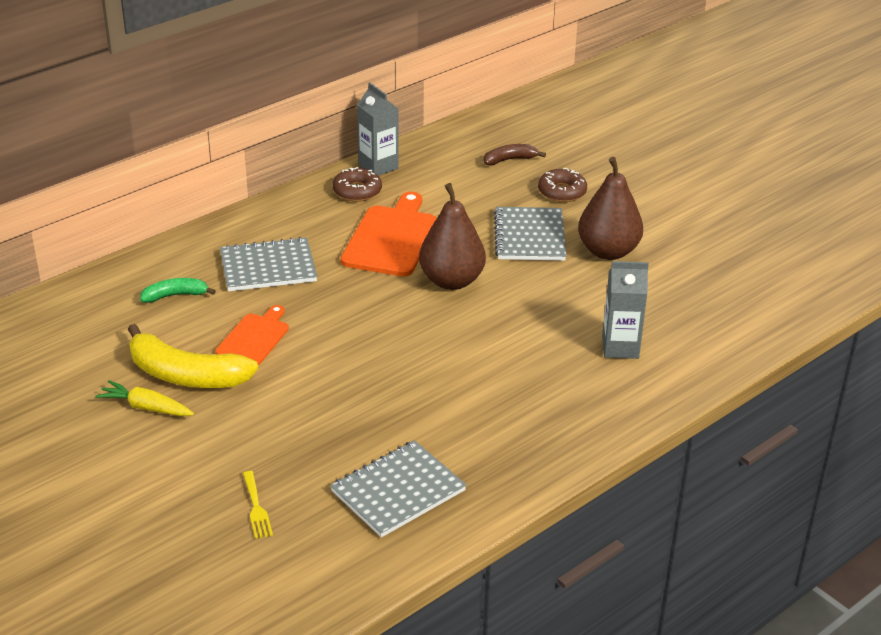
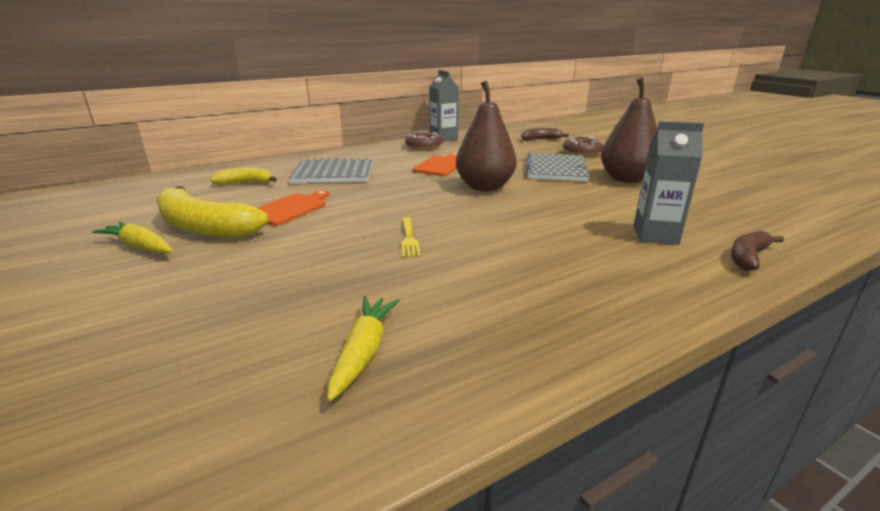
camera: 10 degrees right, 10 degrees down
green banana [140,278,216,303] -> yellow banana [210,168,277,185]
yellow fork [243,471,273,539] -> yellow fork moved to [401,217,421,257]
grey notebook [330,440,467,537] -> yellow carrot [327,296,400,402]
orange cutting board [341,192,437,276] -> orange cutting board [413,153,458,176], size x0.61
none -> brown banana [731,230,784,271]

